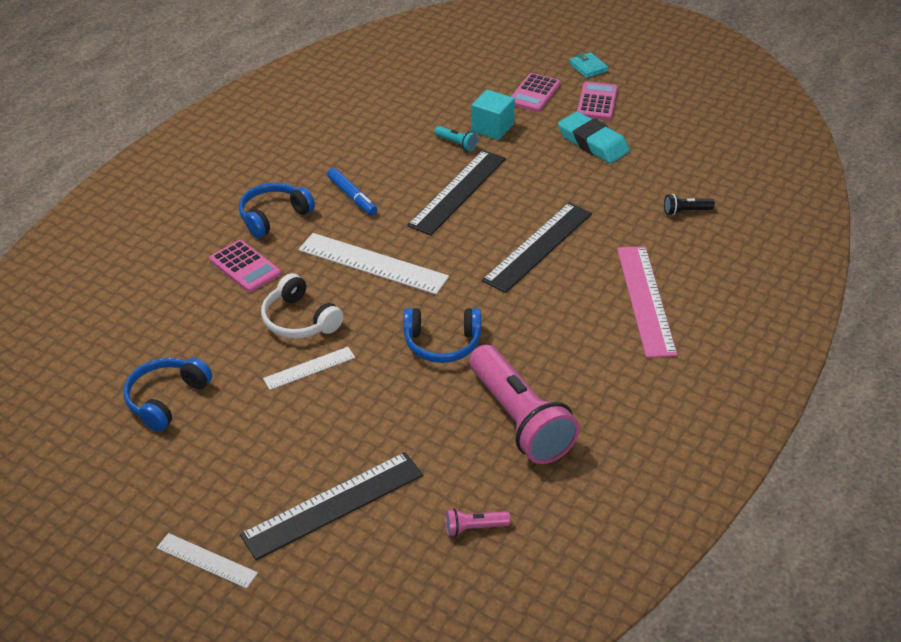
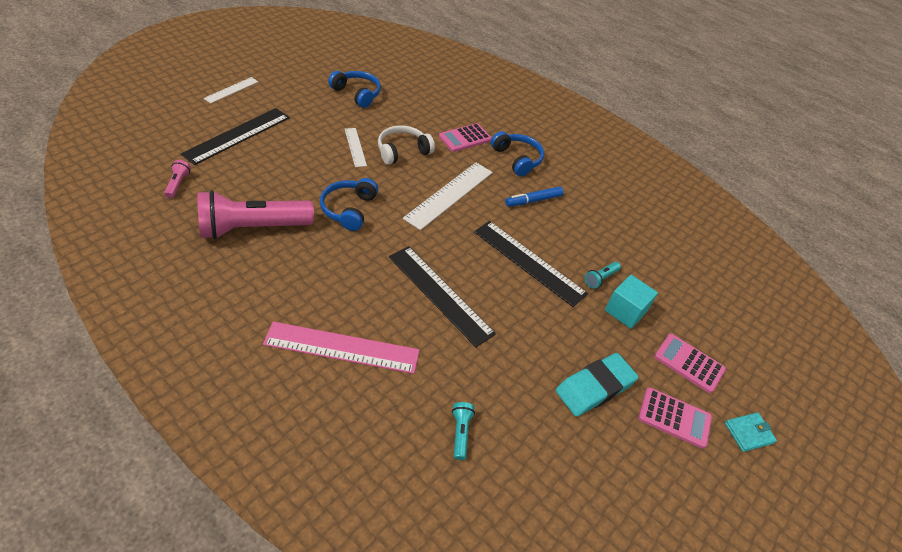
camera: 95 degrees right, 5 degrees up
black ruler [240,452,423,560] -> black ruler turned 60 degrees clockwise [181,108,290,165]
black flashlight [664,194,715,215] -> turquoise flashlight [452,402,475,460]

